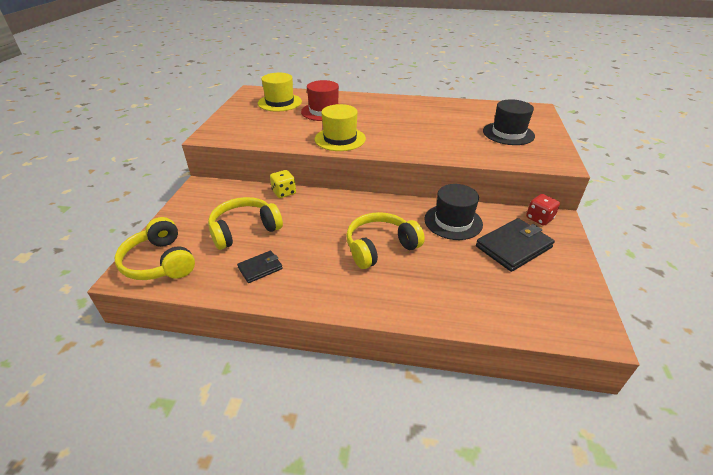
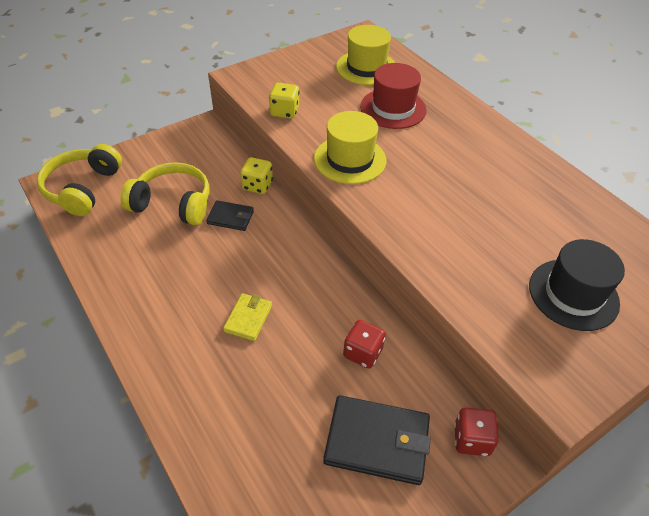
camera: 45 degrees right, 10 degrees up
black wallet [237,251,283,283] -> black wallet moved to [206,200,254,231]
yellow headphones [346,212,425,269] -> yellow wallet [223,293,272,341]
black hat [424,184,483,240] -> red dice [343,320,386,369]
none -> yellow dice [269,83,299,119]

